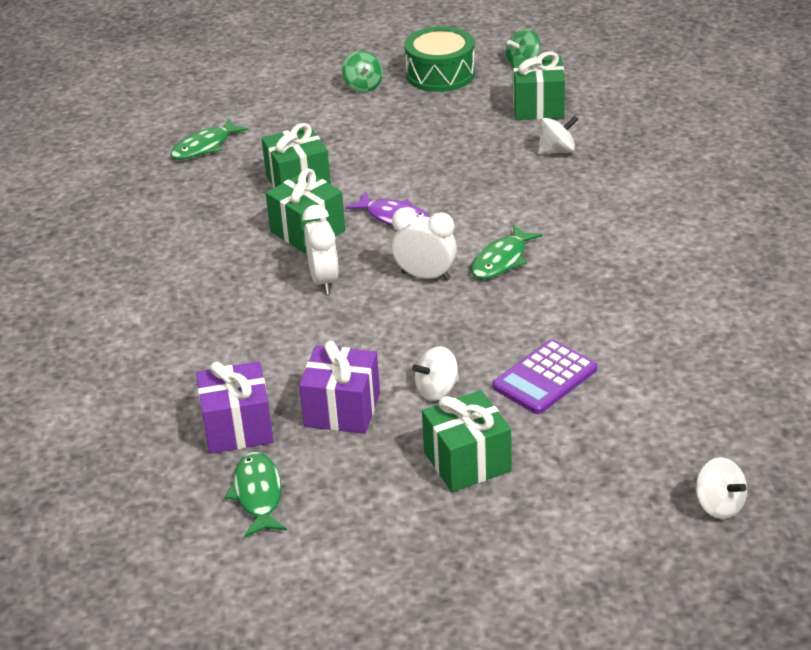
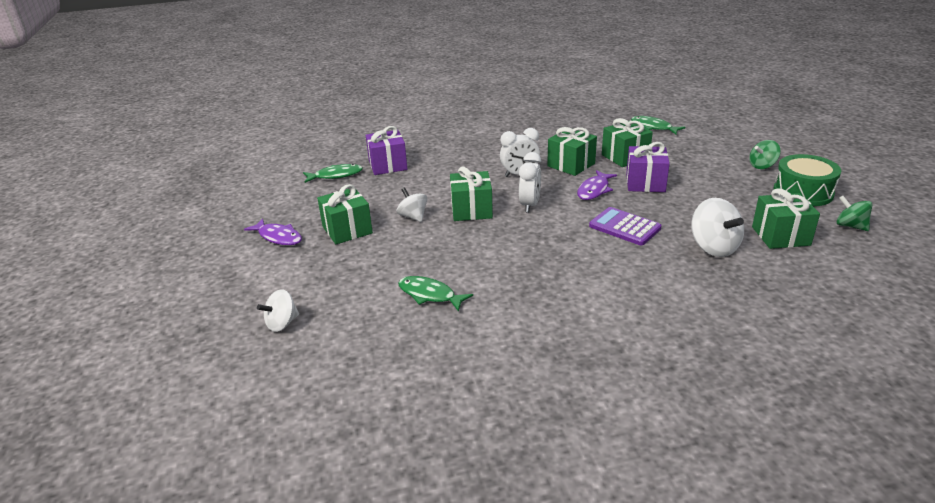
camera: 85 degrees right, 5 degrees down
purple gift [299,341,380,434] -> purple gift moved to [626,142,670,192]
green fish [471,224,543,279] -> green fish moved to [398,276,473,312]
purple calculator [493,340,597,414] -> purple calculator moved to [589,207,662,245]
white spinning top [538,116,578,155] -> white spinning top [691,198,744,257], size x1.57
none -> purple fish [244,218,302,245]
none -> green gift [450,167,493,221]

